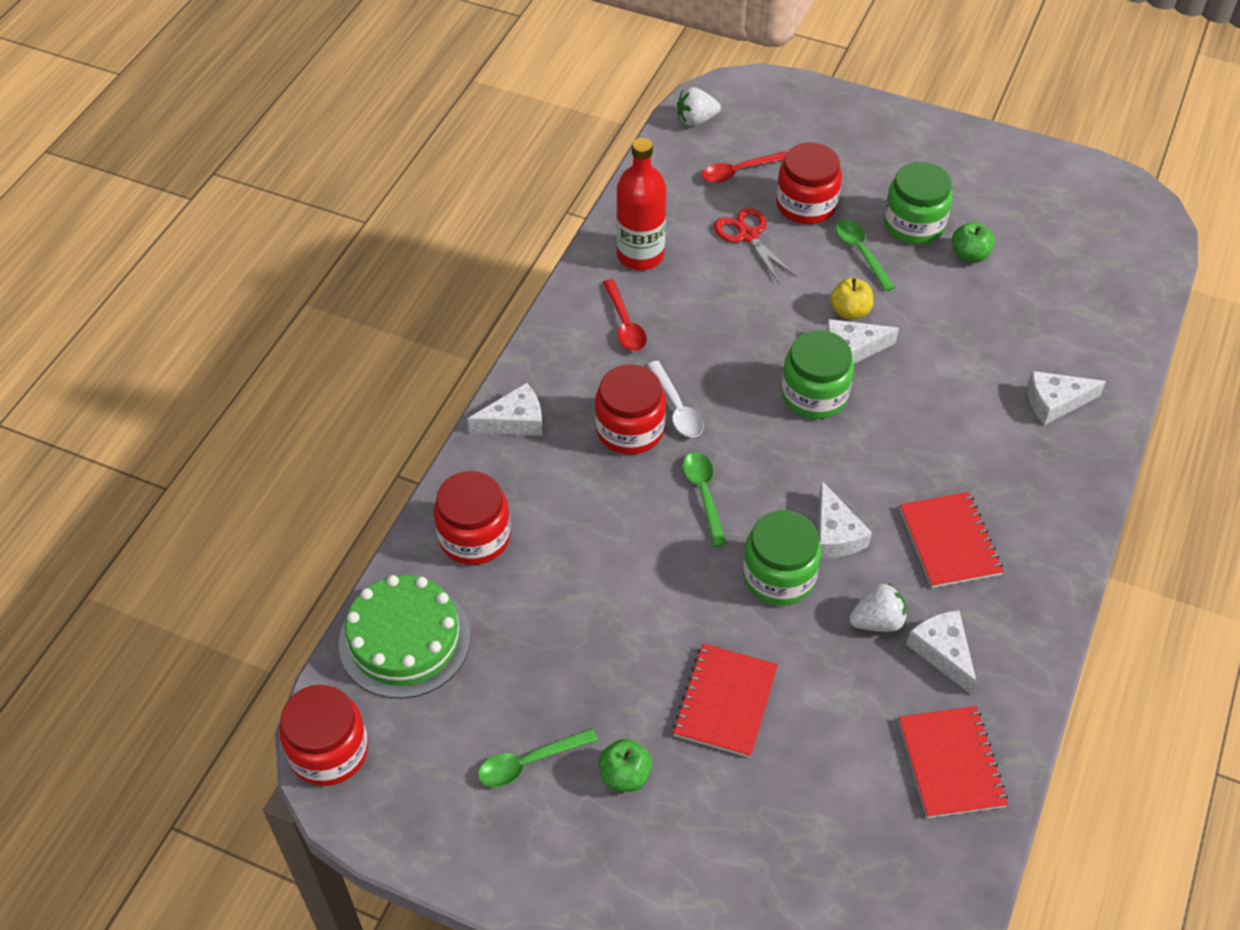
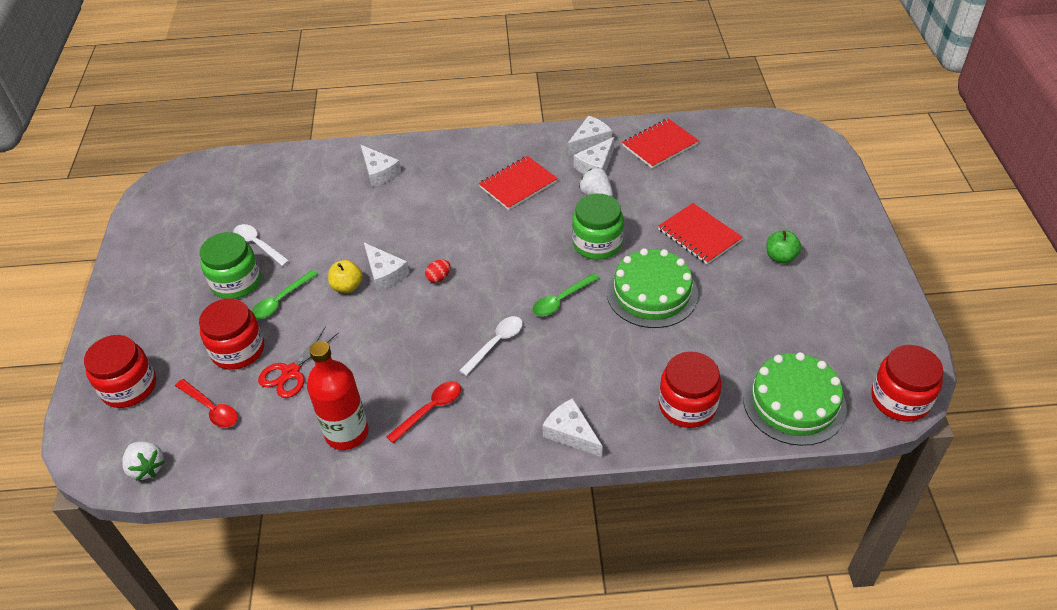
camera: 115 degrees left, 5 degrees down
green spoon [478,728,598,787] -> none
red jar [595,364,666,455] -> red jar moved to [84,335,156,408]
red notebook [673,644,778,758] -> red notebook turned 60 degrees clockwise [658,203,743,264]
green jar [781,330,854,419] -> red egg [425,260,451,283]
white cheese [818,481,872,558] -> white cheese moved to [568,116,612,155]
green apple [952,222,995,263] -> white spoon [233,224,289,266]
none -> green cake [607,248,698,328]

